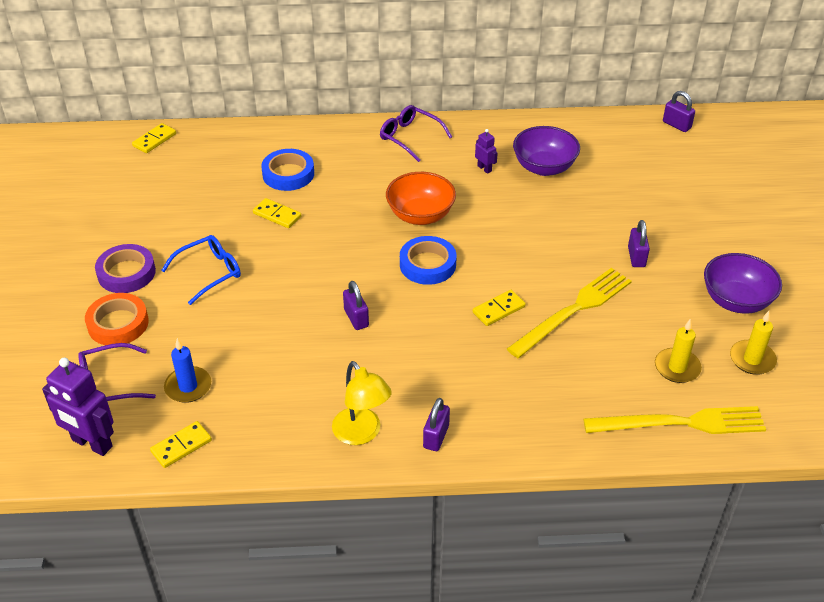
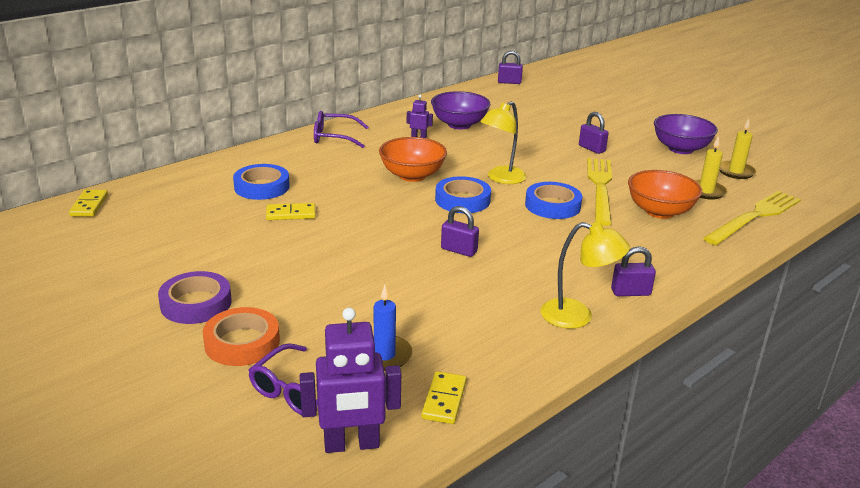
camera: 40 degrees left, 15 degrees down
blue glasses [161,235,241,305] -> none
purple padlock [423,398,450,451] -> purple padlock turned 75 degrees counterclockwise [611,246,656,296]
yellow domino [473,290,526,326] -> blue tape [525,182,582,219]
none -> yellow lamp [480,101,527,184]
none -> orange bowl [628,170,702,219]

